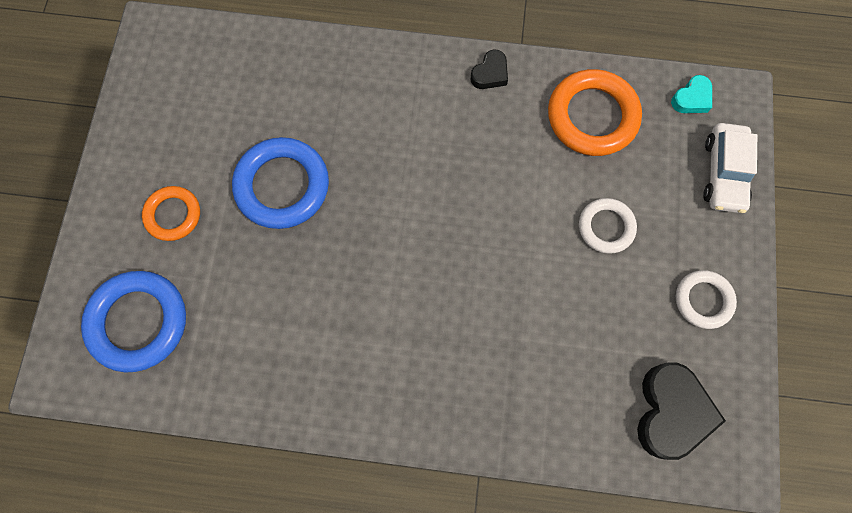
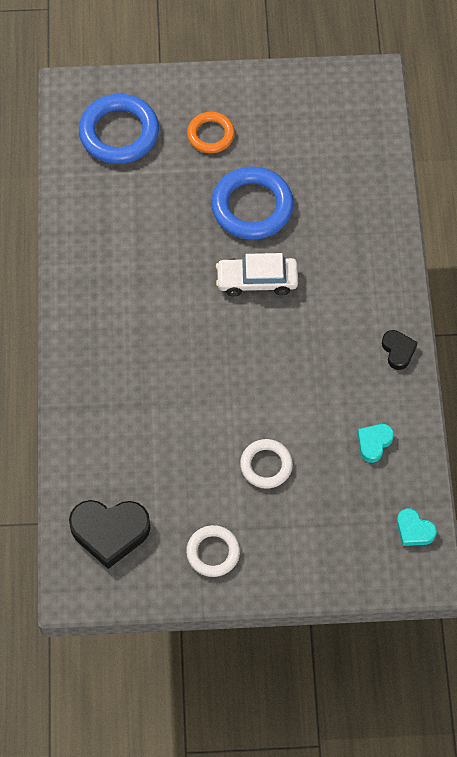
camera: 80 degrees right, 10 degrees down
black heart [471,49,508,89] -> black heart turned 135 degrees counterclockwise [382,330,418,370]
orange ring [548,69,642,156] -> turquoise heart [358,424,394,463]
white car [703,123,757,213] -> white car moved to [216,253,298,296]

